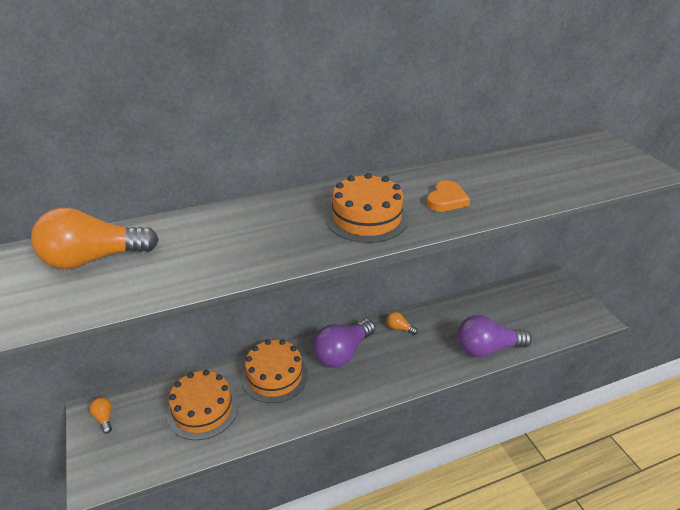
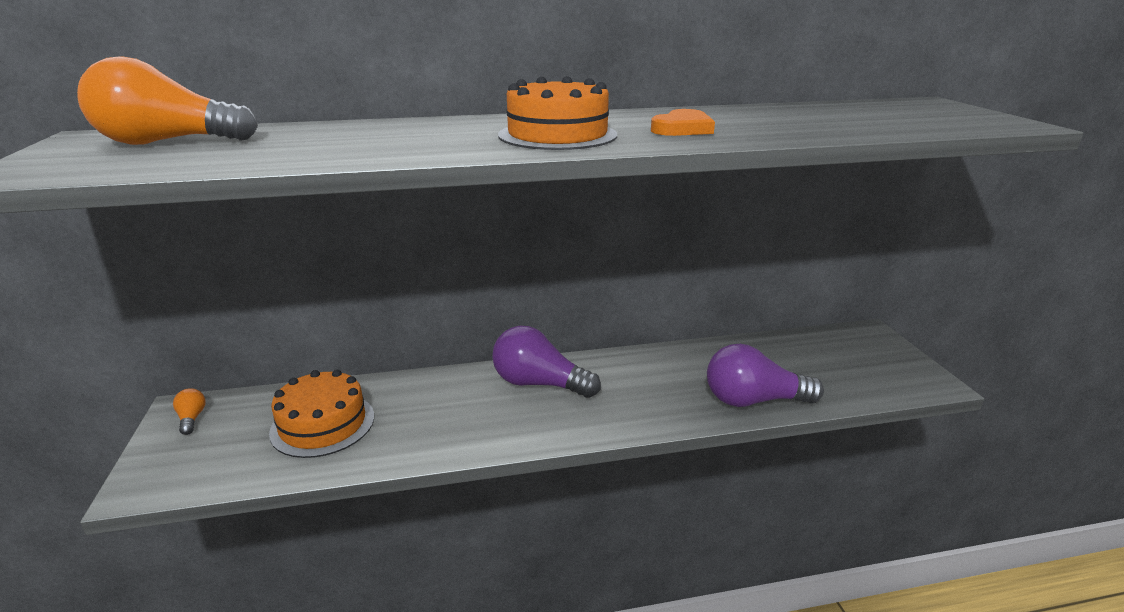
camera: 10 degrees right, 10 degrees down
orange cake [241,339,308,403] -> none
purple light bulb [313,319,375,368] -> purple light bulb turned 60 degrees clockwise [492,326,601,398]
orange light bulb [387,312,418,335] -> none

